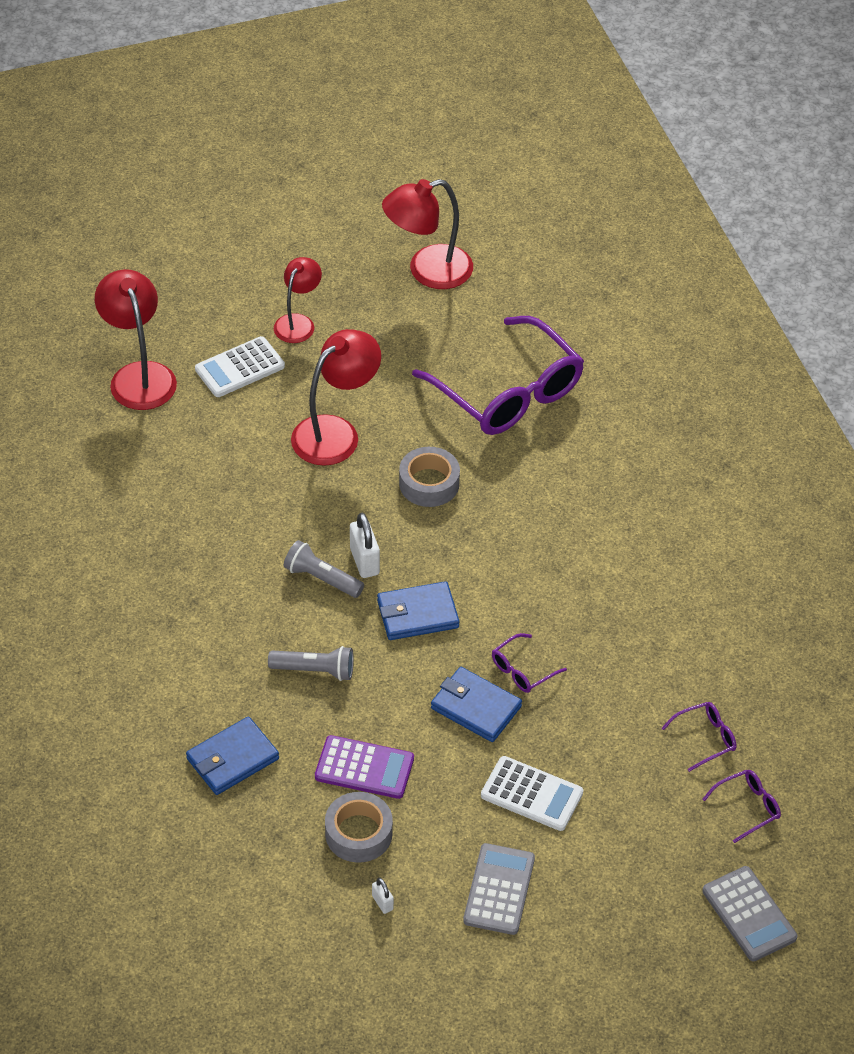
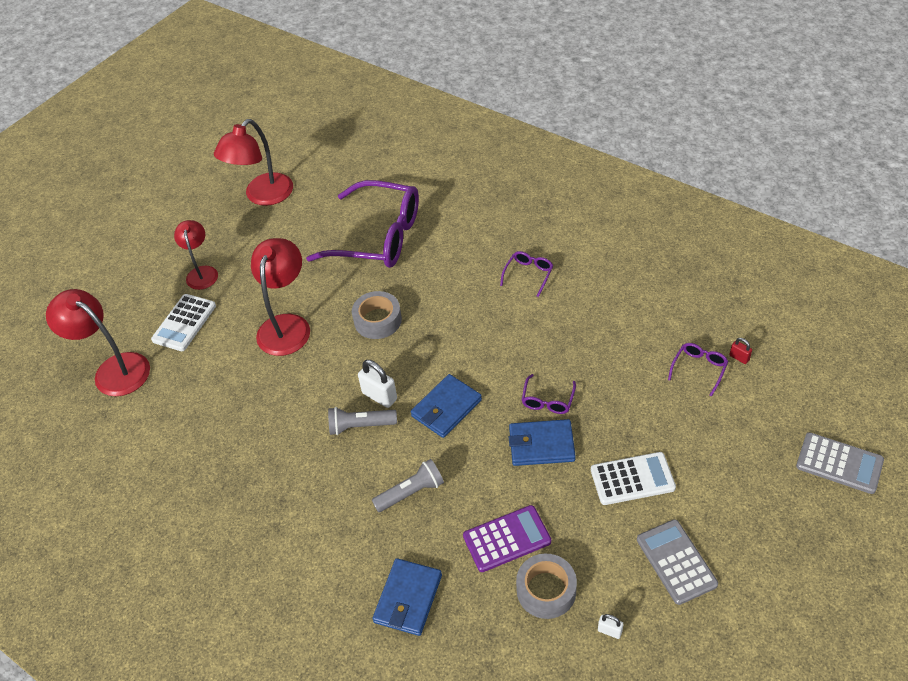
camera: 30 degrees left, 0 degrees up
purple glasses [702,770,781,843] -> purple glasses moved to [500,251,553,297]
none -> red padlock [729,338,752,364]

